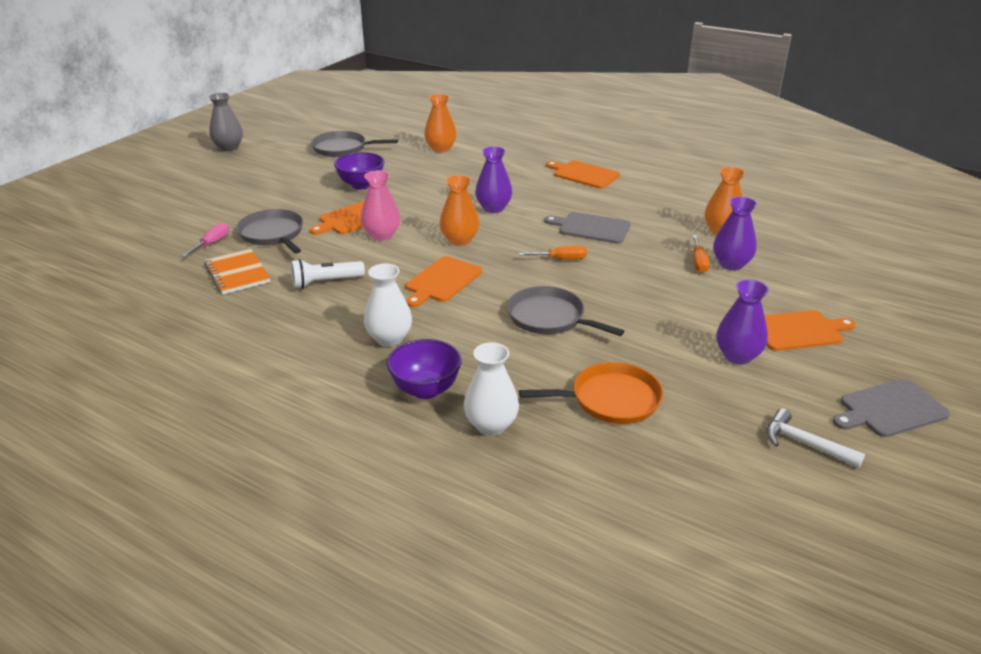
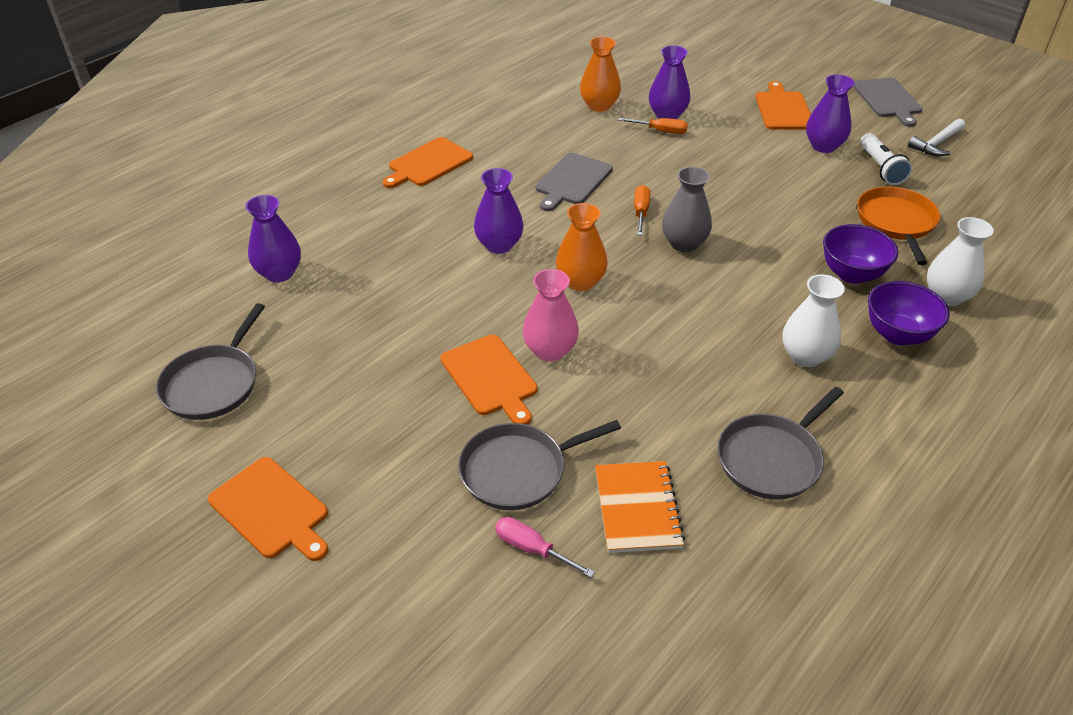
camera: 80 degrees left, 10 degrees up
orange notebook [204,249,270,294] -> orange notebook turned 75 degrees counterclockwise [595,461,685,553]
grey vase [209,93,243,151] -> grey vase moved to [662,167,712,252]
white flashlight [291,259,365,289] -> white flashlight moved to [860,133,913,185]
purple bowl [334,152,385,190] -> purple bowl moved to [823,224,898,284]
orange cutting board [405,256,482,307] -> orange cutting board moved to [208,457,328,561]
orange vase [424,94,457,153] -> purple vase [245,195,301,282]
grey pan [507,286,624,336] -> grey pan moved to [717,387,844,499]

